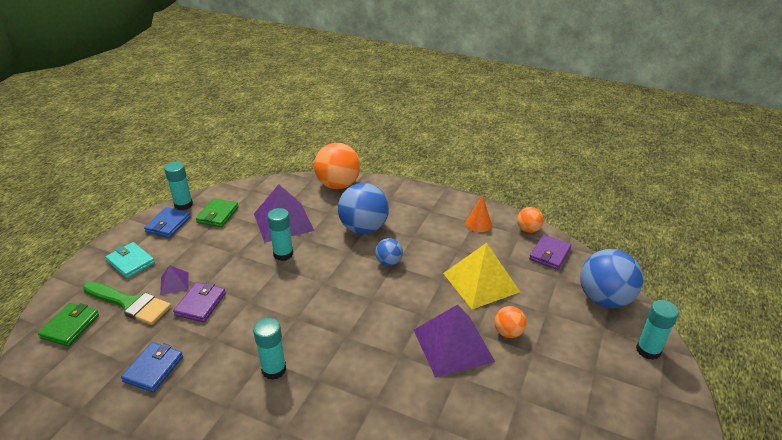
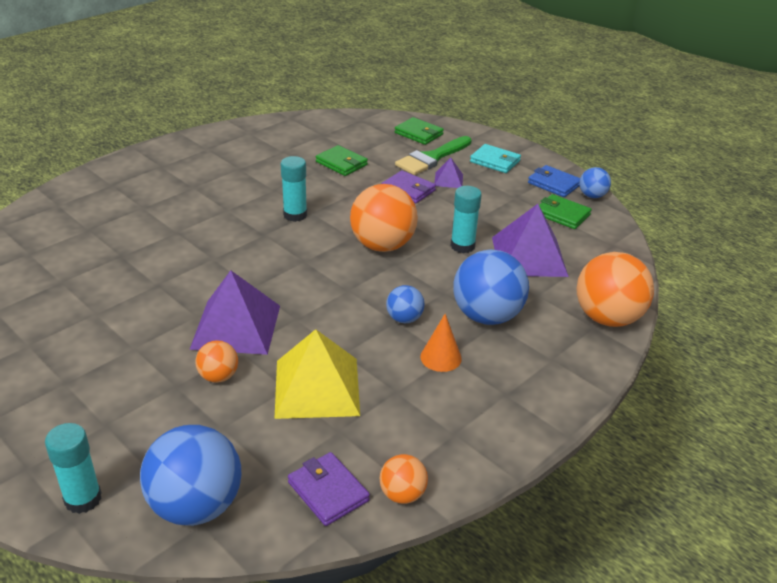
camera: 110 degrees right, 0 degrees up
turquoise wallet [105,242,155,278] -> turquoise wallet turned 60 degrees clockwise [470,144,521,173]
blue wallet [121,342,183,393] -> green wallet [316,145,368,176]
turquoise glue stick [164,162,193,210] -> blue ball [579,167,611,198]
orange cone [466,195,492,232] -> orange cone moved to [420,314,462,372]
none -> orange ball [350,184,418,252]

